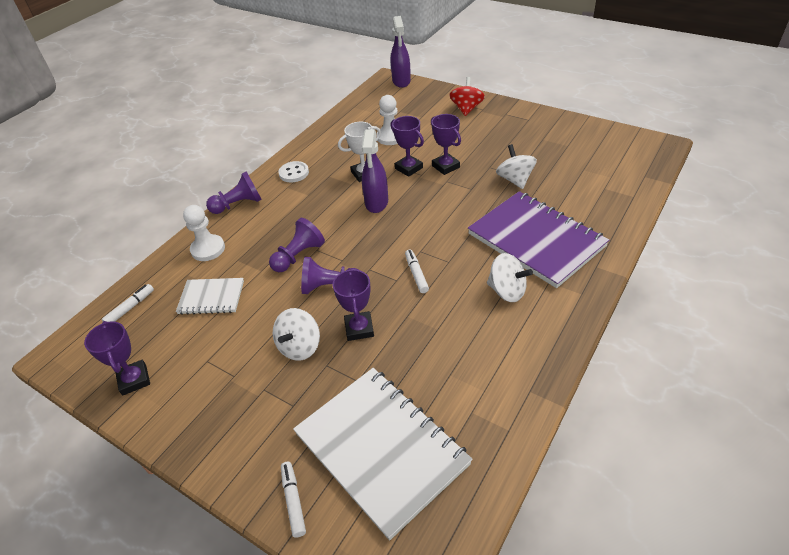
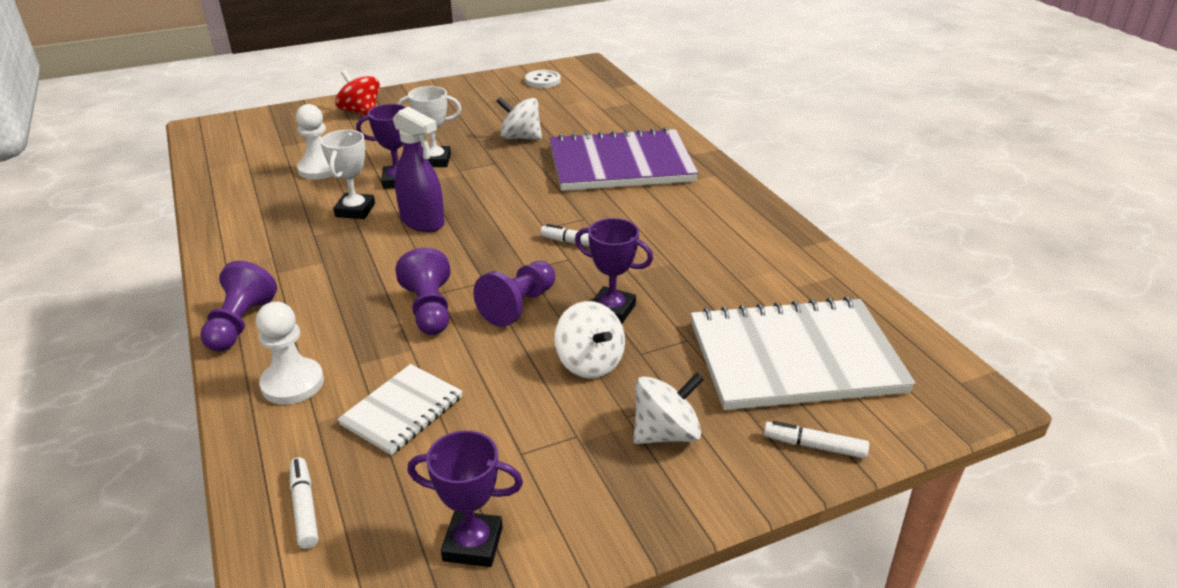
camera: 60 degrees left, 10 degrees down
white button [278,161,309,183] -> white button moved to [525,70,561,88]
purple spray bottle [391,16,411,88] -> none
purple trophy [431,114,461,175] -> white trophy [397,86,462,167]
white spinning top [487,253,533,302] -> white spinning top moved to [633,373,704,444]

